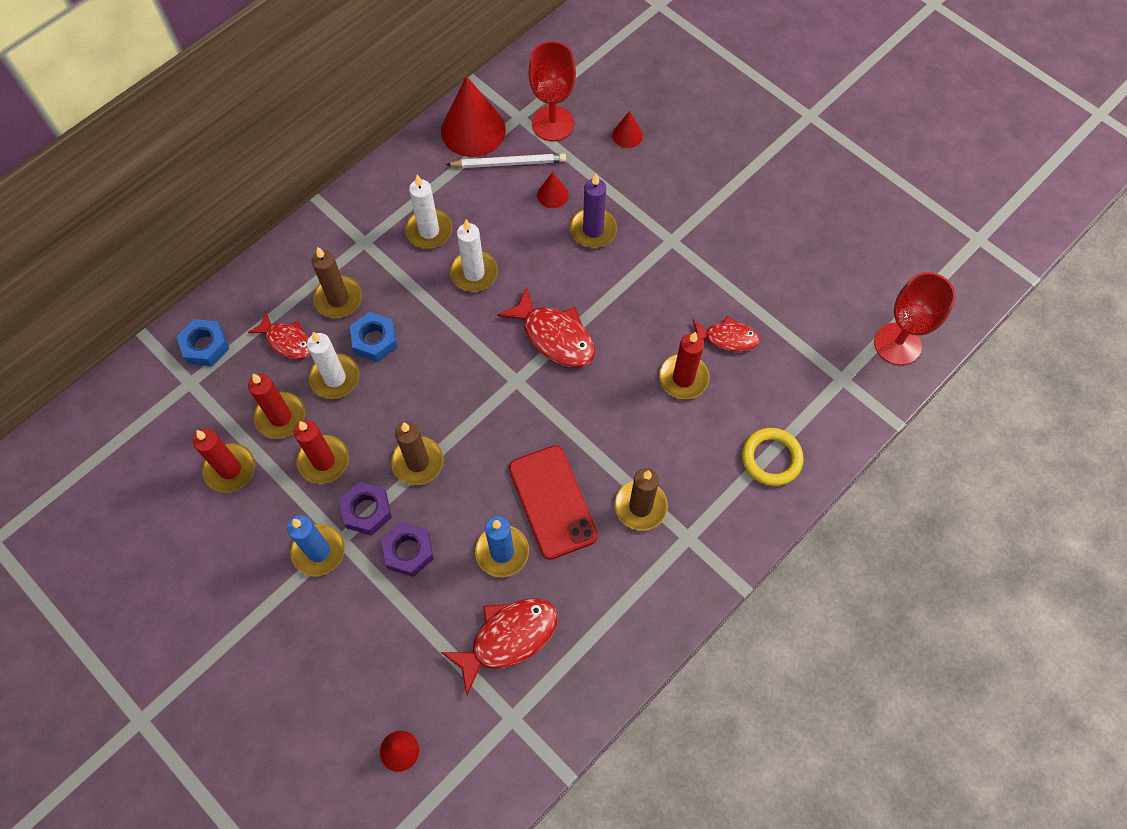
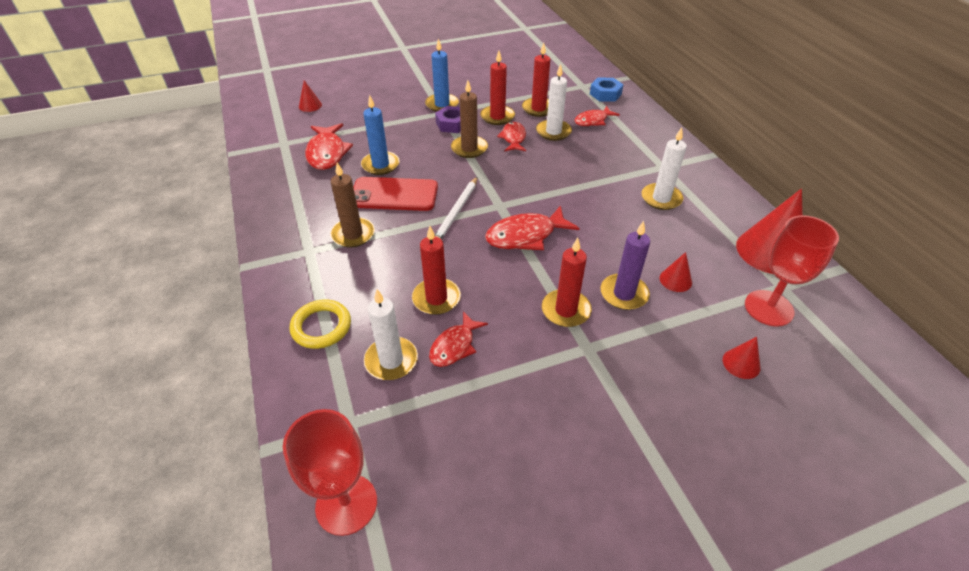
camera: 115 degrees right, 20 degrees down
red candle [193,429,255,493] -> red candle moved to [542,238,592,327]
brown candle [311,247,362,318] -> none
blue nut [350,312,397,362] -> none
purple nut [381,522,434,577] -> none
white pencil [446,153,566,168] -> white pencil moved to [435,177,478,240]
white candle [450,220,498,292] -> white candle moved to [364,289,418,380]
none -> red fish [497,122,526,151]

